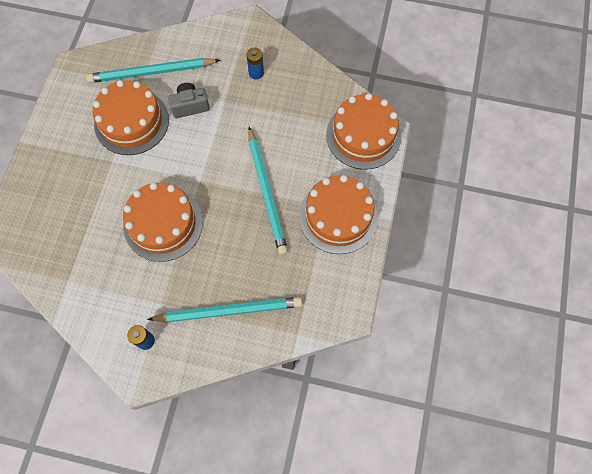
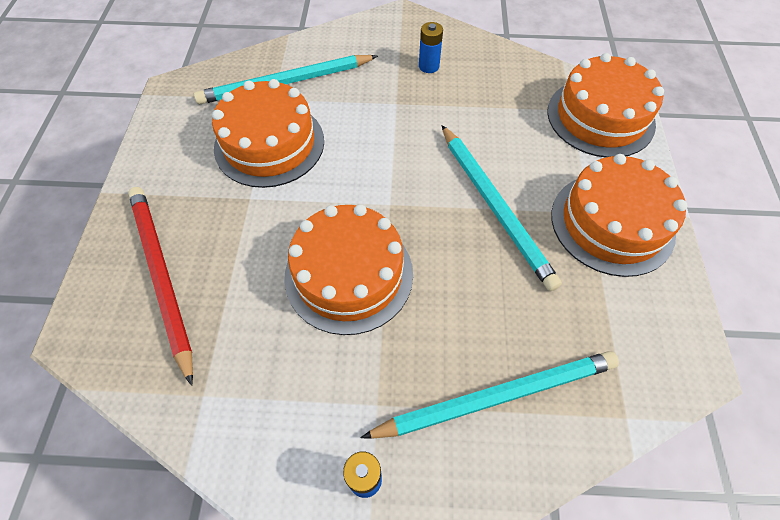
camera: 10 degrees left, 10 degrees down
grey camera [168,83,210,118] -> none
none -> red pencil [128,187,193,386]

